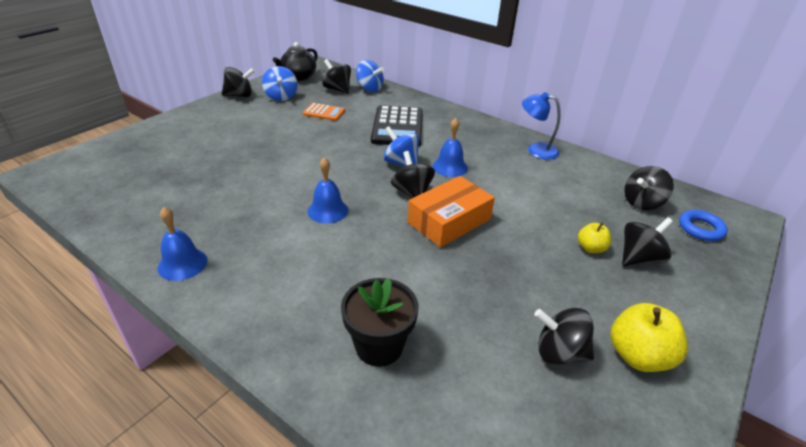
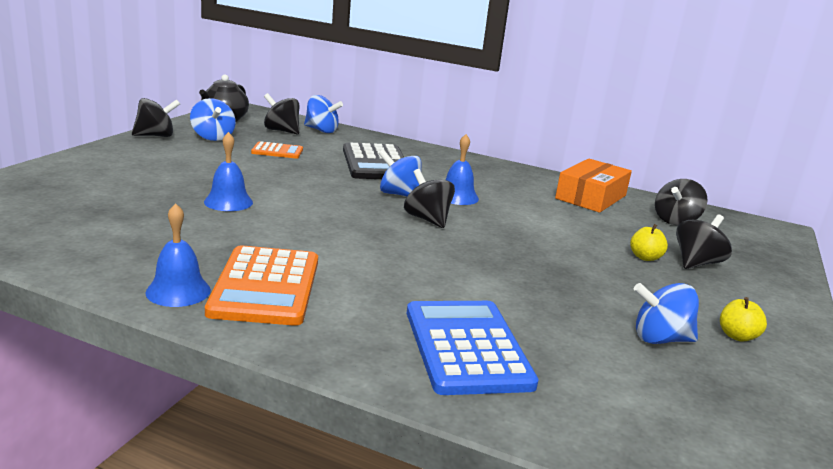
camera: 15 degrees left, 15 degrees down
blue bell [307,157,348,224] -> blue bell moved to [204,132,253,211]
black flower pot [341,278,419,367] -> blue calculator [407,301,538,395]
orange box [407,176,495,247] -> orange box moved to [555,158,632,213]
blue lamp [522,92,561,160] -> none
black spinning top [534,308,594,365] -> blue spinning top [634,283,699,344]
yellow apple [611,303,688,372] -> yellow apple [720,297,767,341], size x0.58
blue ring [679,210,728,241] -> none
none -> orange calculator [205,245,318,326]

